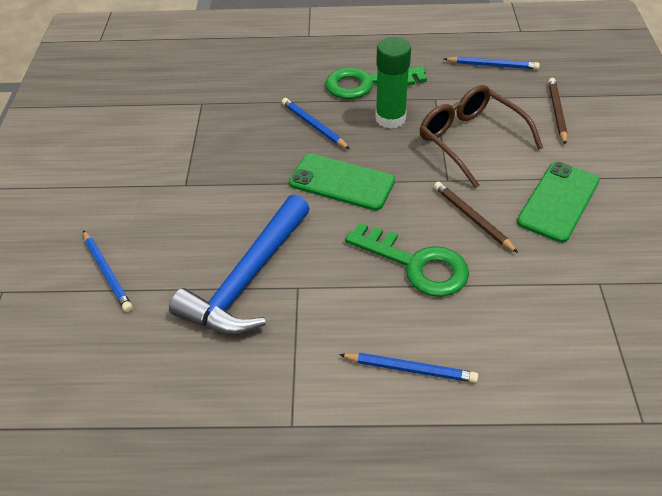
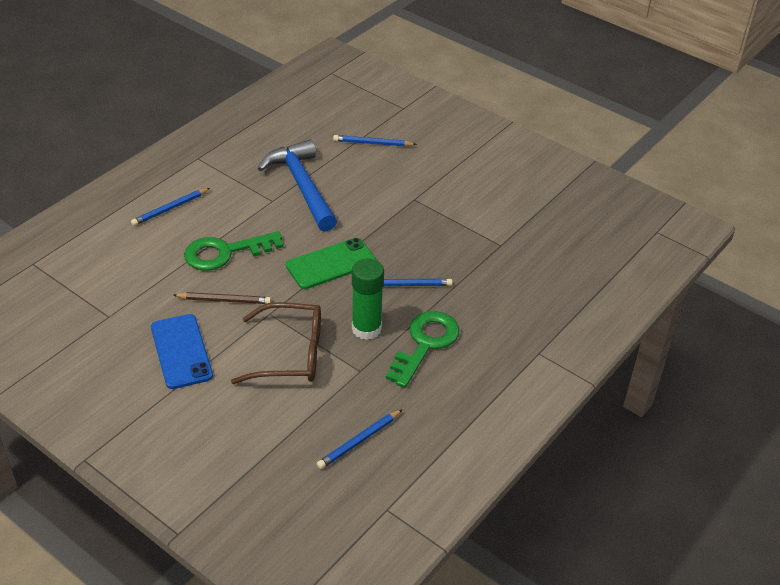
camera: 125 degrees right, 5 degrees down
green phone [517,162,600,243] -> blue phone [151,314,213,389]
brown pencil [548,78,567,145] -> none

